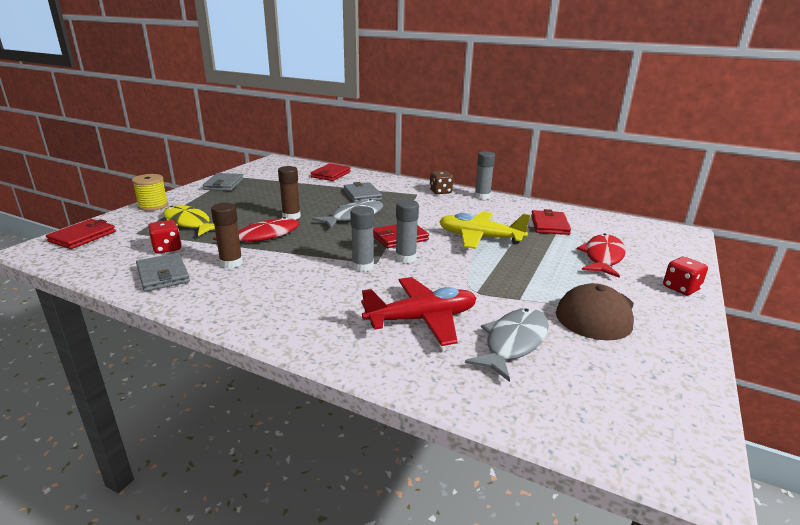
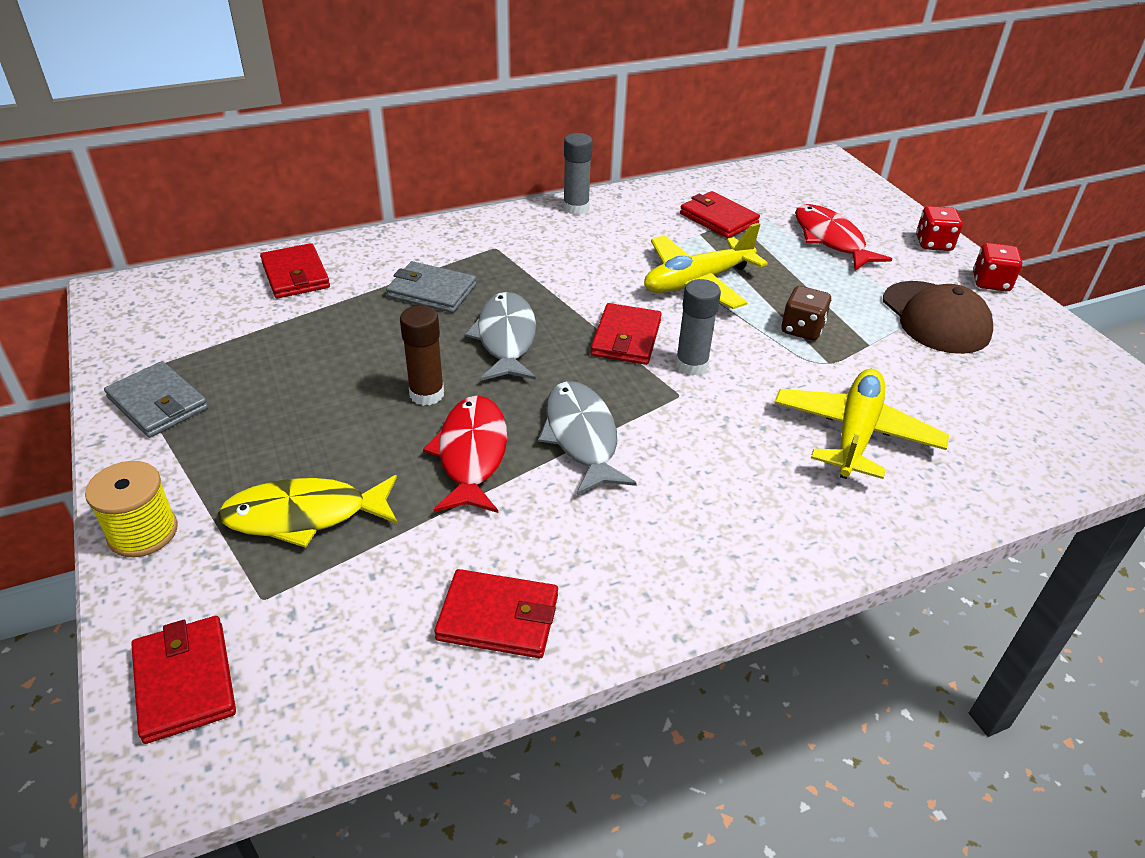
camera: 50 degrees left, 15 degrees up
grey wallet [136,253,190,292] -> red wallet [434,569,558,658]
red dice [148,220,182,254] -> red dice moved to [973,243,1022,291]
brown glue stick [211,203,243,268] -> none
grey glue stick [350,206,374,272] -> none
red plane [361,277,476,346] -> yellow plane [774,369,949,479]
brown dice [430,171,453,194] -> brown dice moved to [781,286,831,340]
grey fish [465,308,549,382] -> grey fish moved to [538,381,637,496]

